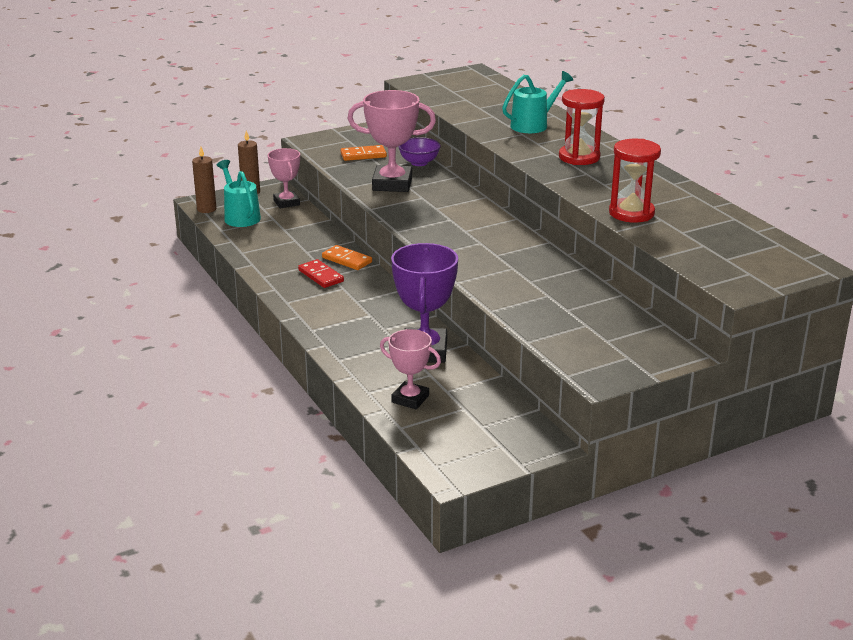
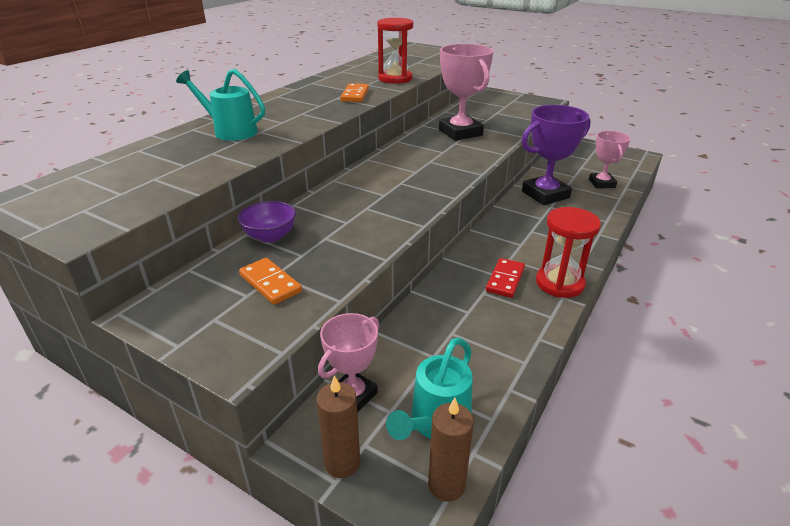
camera: 120 degrees left, 5 degrees up
orange domino [322,245,372,270] -> orange domino moved to [340,83,369,102]
pink trophy [347,90,436,192] -> pink trophy moved to [439,44,493,141]
red hourglass [559,89,605,165] -> red hourglass moved to [536,207,601,298]

